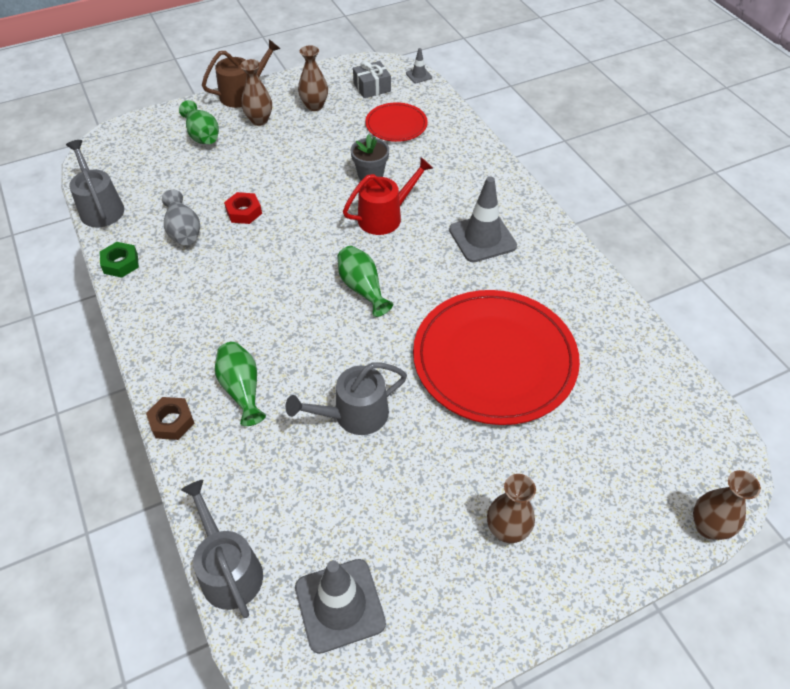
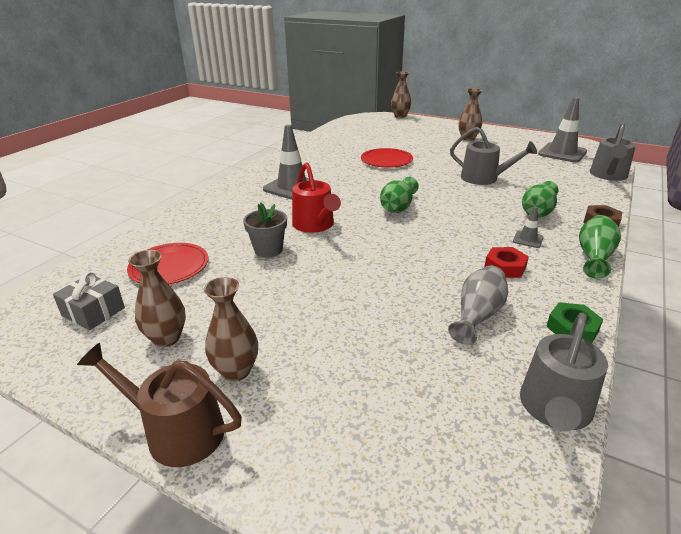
camera: 125 degrees left, 20 degrees down
green vase [179,100,219,144] -> green vase moved to [579,215,621,279]
red nut [224,192,262,224] -> red nut moved to [484,247,529,278]
red watering can [343,157,433,235] -> red watering can turned 135 degrees counterclockwise [292,162,341,233]
grey traffic cone [406,48,432,83] -> grey traffic cone moved to [513,206,543,248]
red plate [413,290,580,425] -> red plate [361,148,413,168], size x0.49

